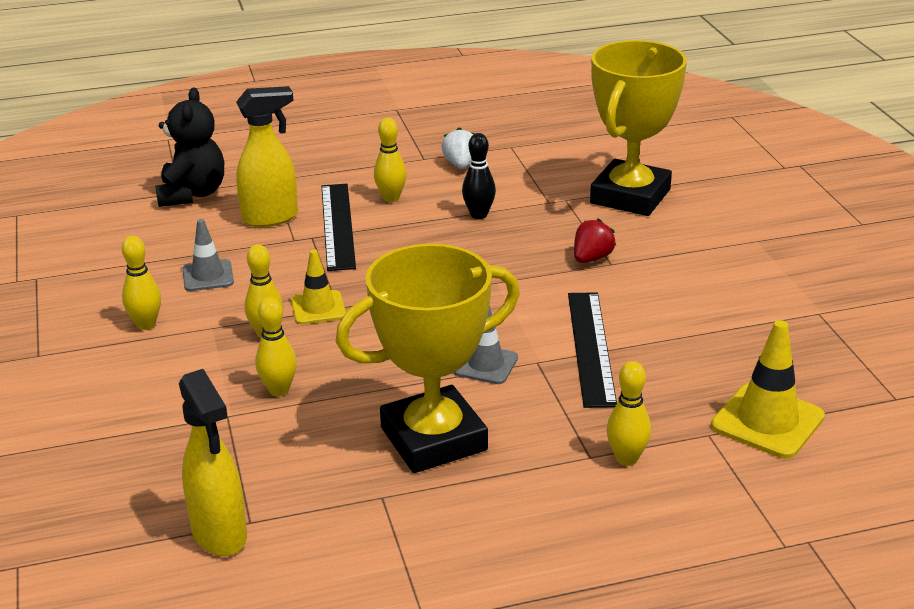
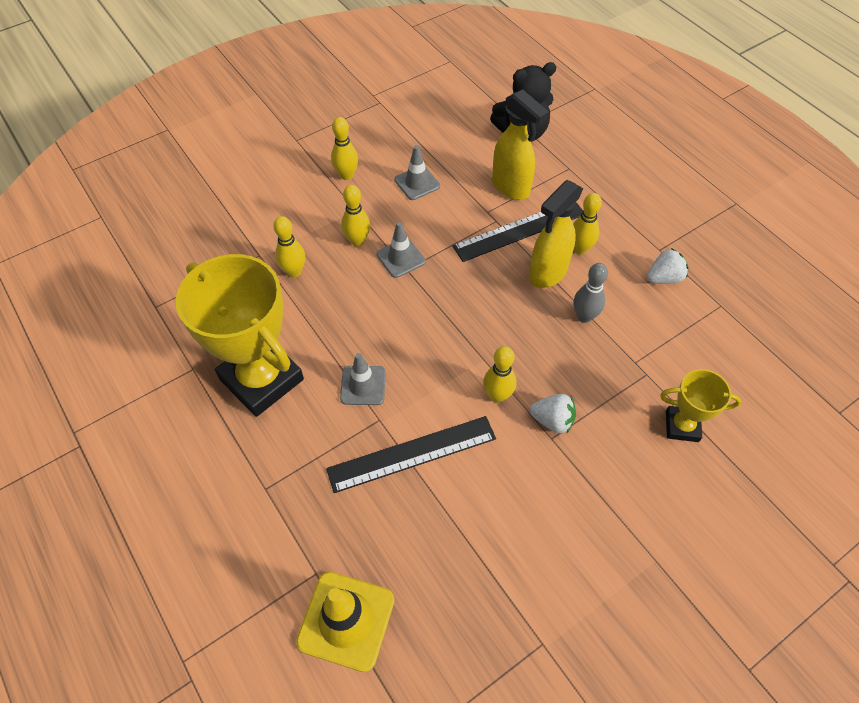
camera: 70 degrees right, 25 degrees up
yellow spray bottle [179,369,247,556] -> yellow spray bottle moved to [529,180,583,288]
yellow traffic cone [291,249,346,324] -> grey traffic cone [377,222,426,278]
black bowling pin [462,133,496,219] -> grey bowling pin [574,263,608,323]
red strawberry [574,218,616,263] -> white strawberry [529,394,576,433]
yellow trophy [590,40,687,216] -> yellow trophy [660,369,741,442], size x0.50
yellow bowling pin [607,361,651,466] -> yellow bowling pin moved to [483,346,517,403]

